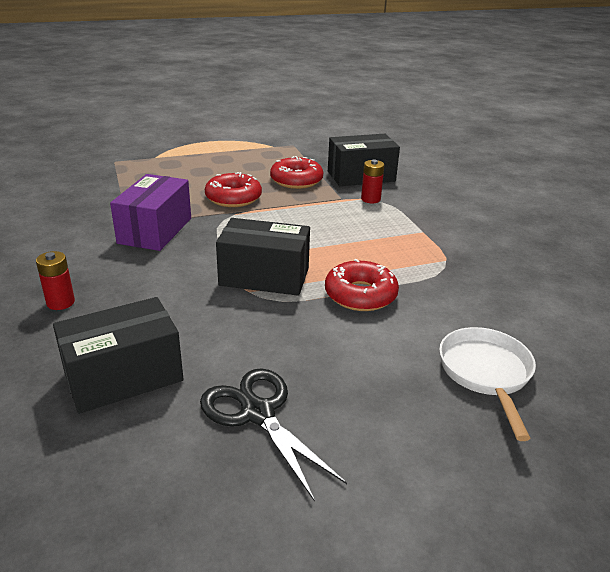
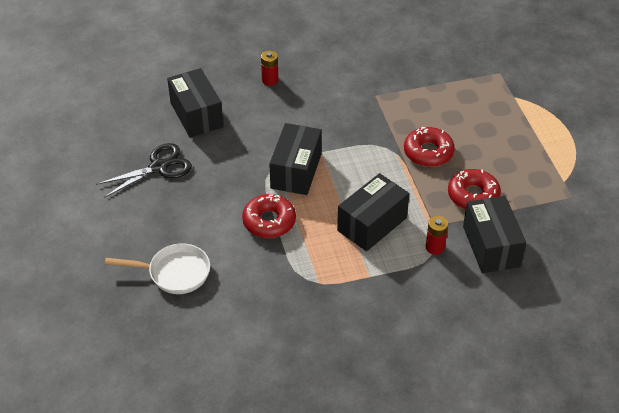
camera: 95 degrees right, 15 degrees up
purple box [110,174,191,251] -> none
none -> black box [337,173,409,251]

